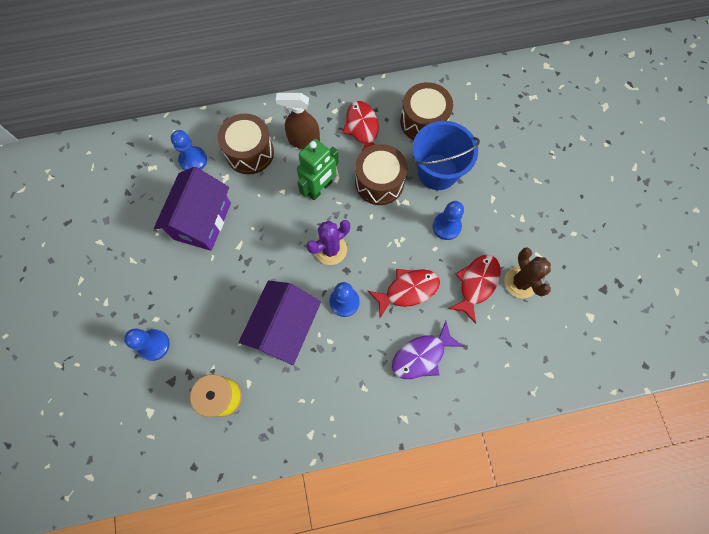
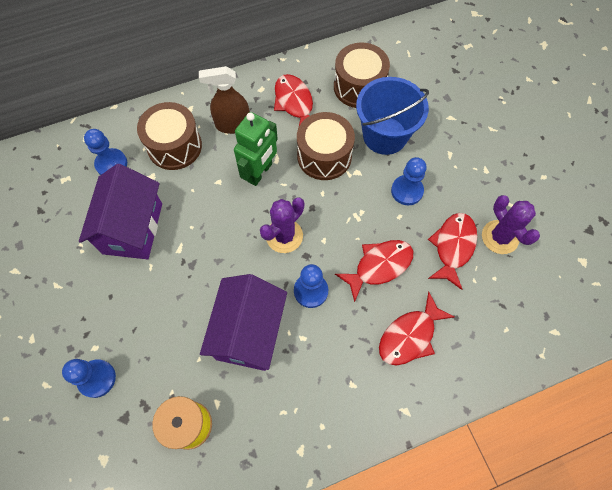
camera: 10 degrees left, 5 degrees down
purple fish [392,321,464,379] -> red fish [379,292,455,365]
brown cactus [504,247,551,298] -> purple cactus [482,195,540,254]

